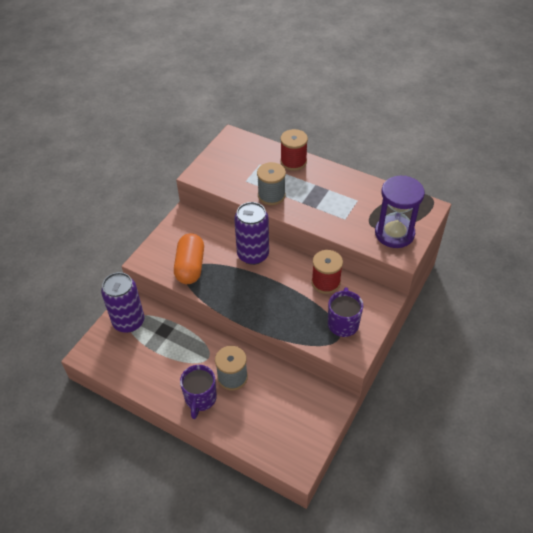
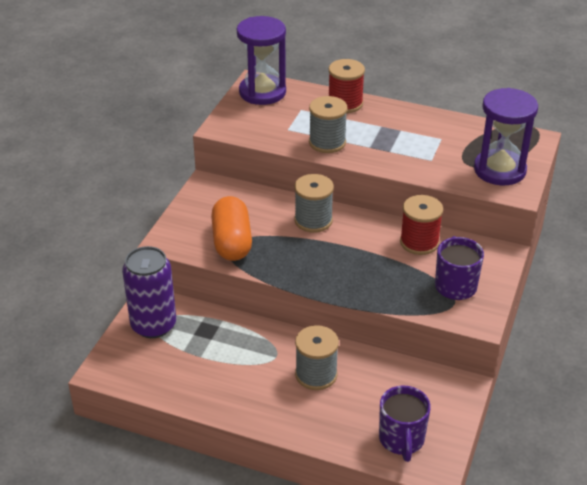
camera: 10 degrees left, 10 degrees down
purple mug [180,365,217,419] -> purple mug moved to [379,385,431,462]
purple can [234,202,269,265] -> grey spool [295,174,334,233]
none -> purple hourglass [237,16,286,105]

